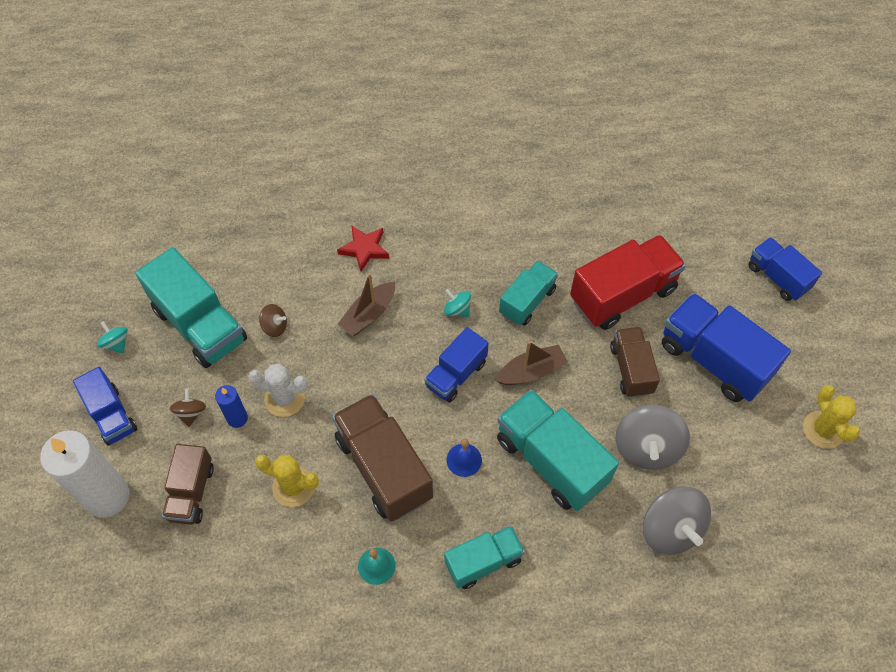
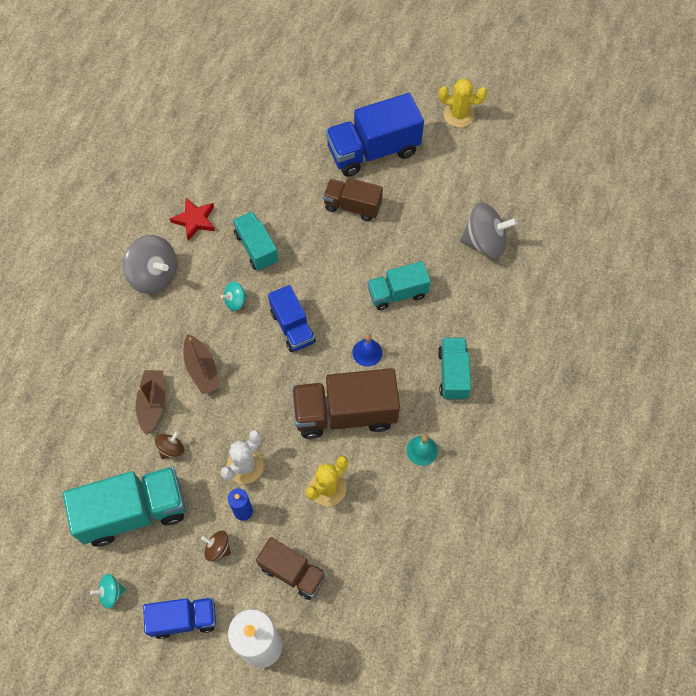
camera: 65 degrees left, 5 degrees up
red star [337,225,389,271] -> red star moved to [170,198,215,241]
brown boat [495,341,568,385] -> brown boat moved to [136,370,165,435]
turquoise truck [497,389,619,511] -> turquoise truck [367,261,431,310], size x0.60
red truck [570,235,686,330] -> none
grey spinning top [616,404,690,470] -> grey spinning top moved to [123,235,177,294]
blue truck [748,237,822,301] -> none

